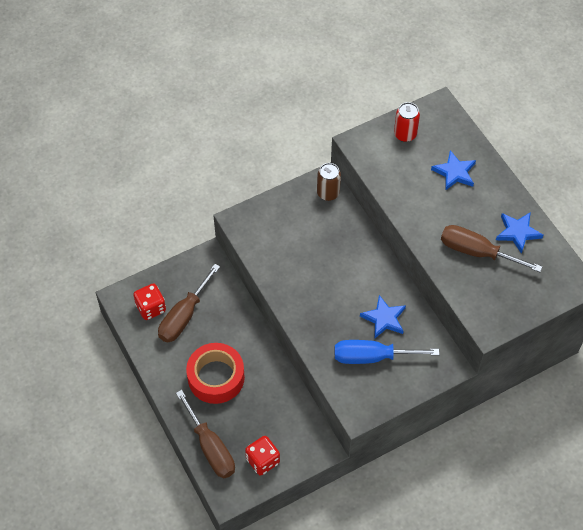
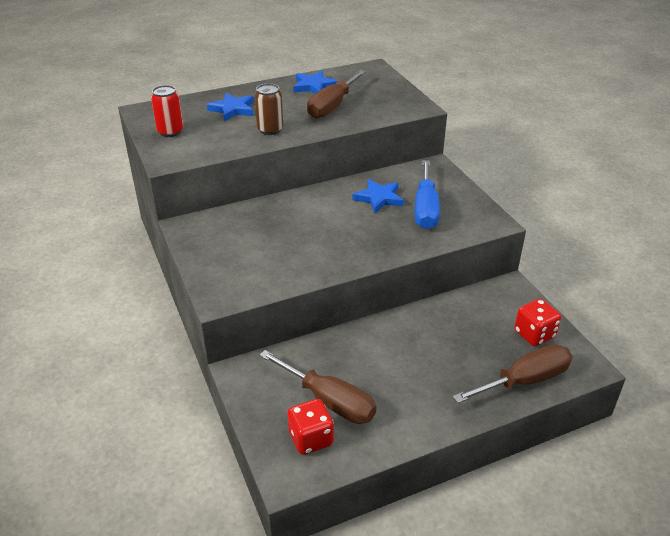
camera: 85 degrees left, 20 degrees down
red tape [186,343,245,404] -> none
brown can [317,163,341,201] -> brown can moved to [255,83,283,135]

